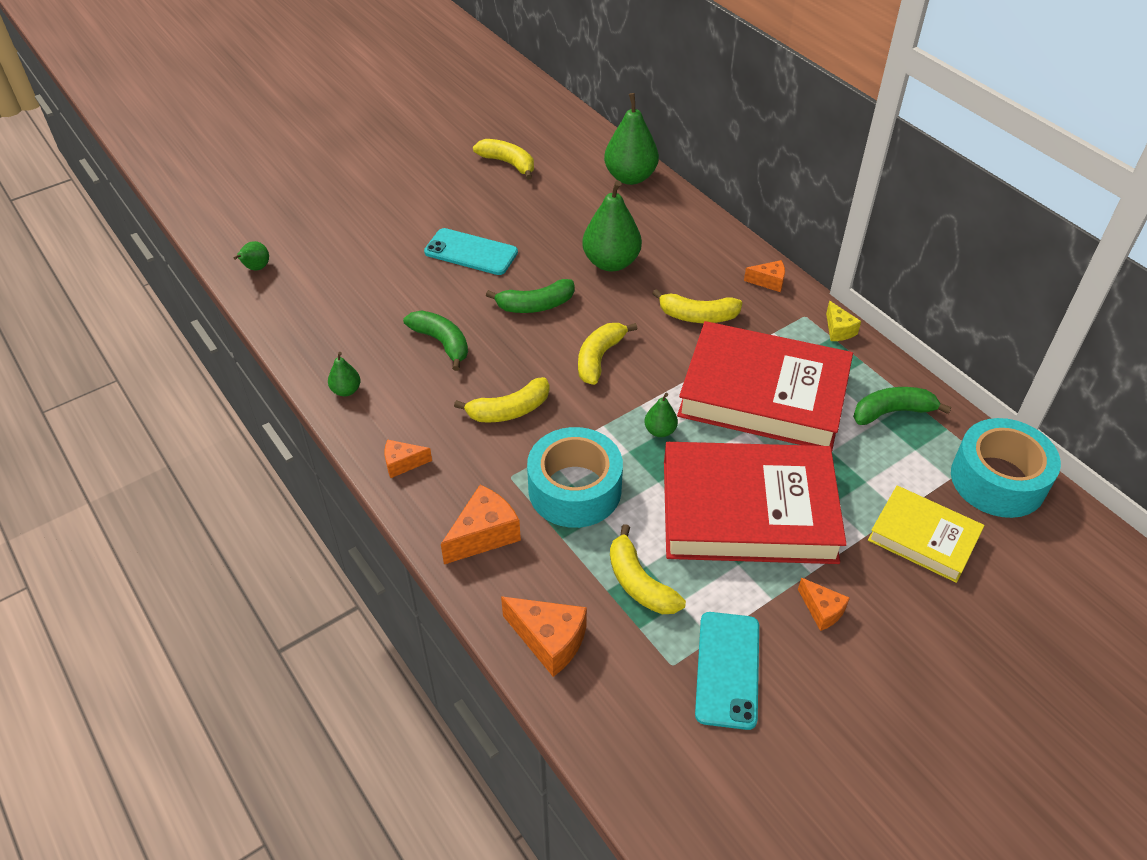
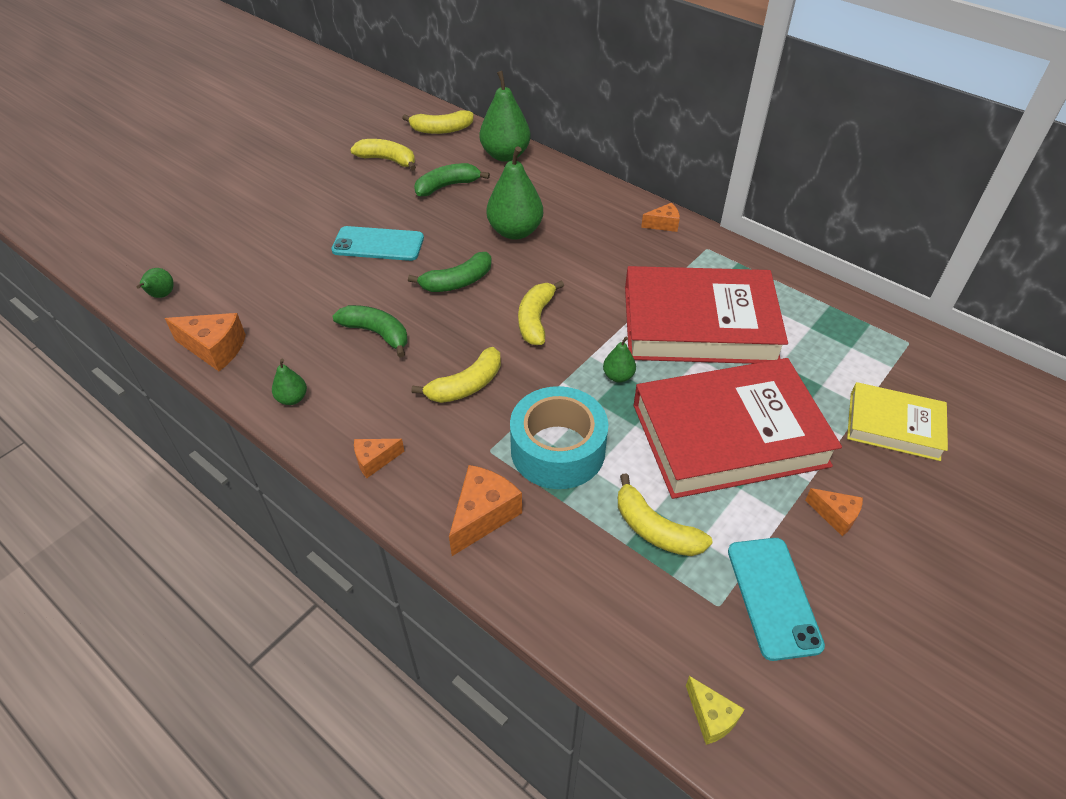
camera: 15 degrees left, 0 degrees up
orange cheese [501,596,587,677] -> orange cheese moved to [165,313,246,371]
yellow banana [652,289,742,323] -> yellow banana moved to [402,110,474,134]
yellow cheese [826,301,861,341] -> yellow cheese moved to [686,676,745,745]
green banana [853,387,951,425] -> green banana moved to [414,163,490,196]
turquoise tape [951,418,1061,518] -> none

